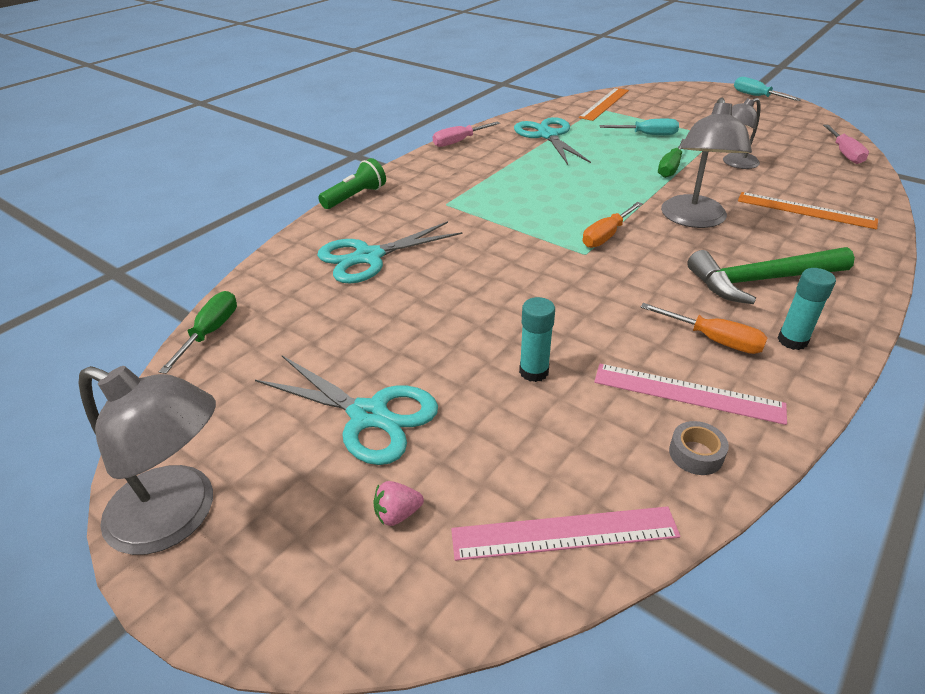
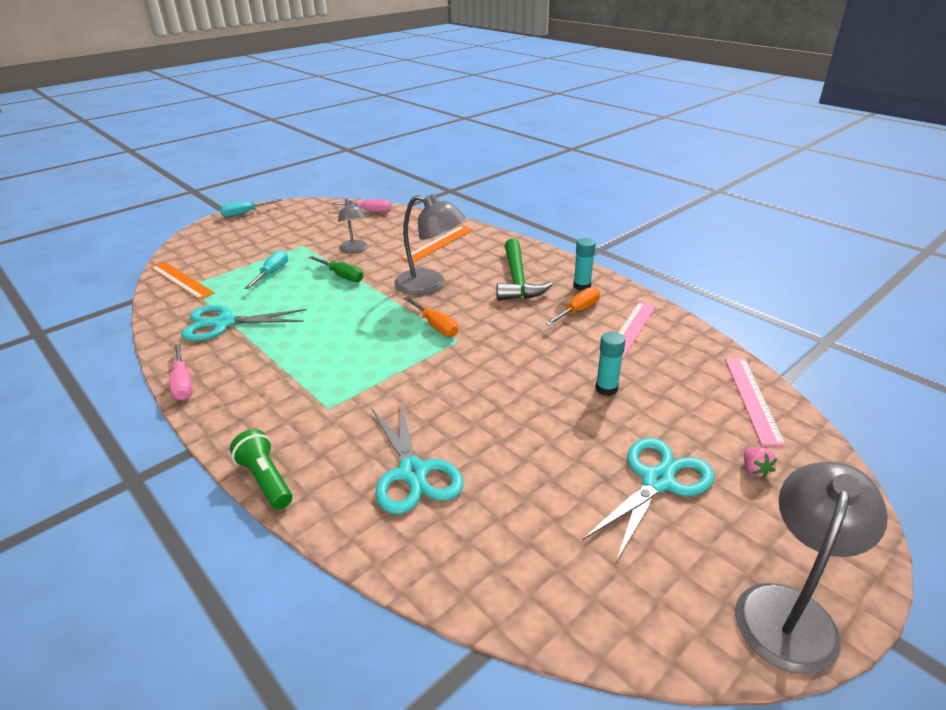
camera: 80 degrees left, 5 degrees down
green screwdriver [159,291,237,374] -> none
grey tape [669,421,729,475] -> none

